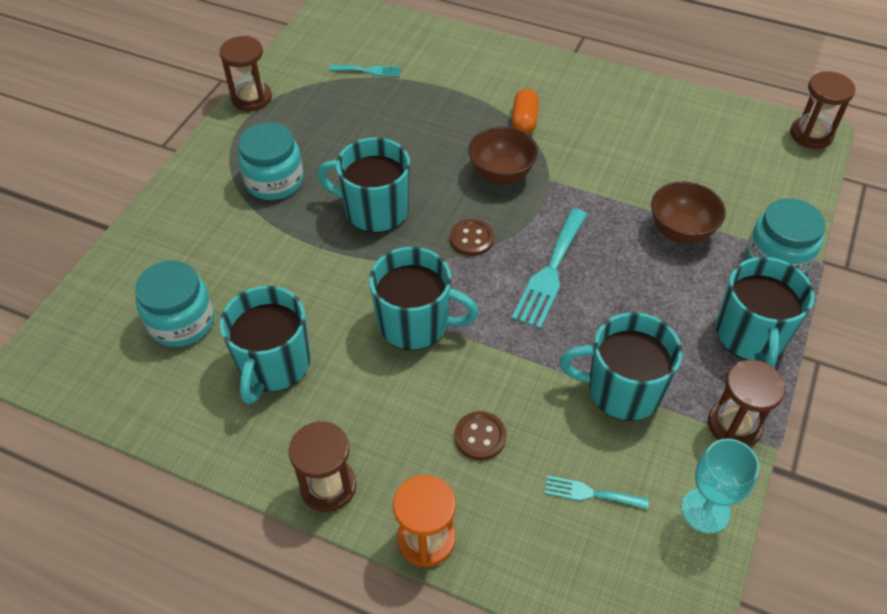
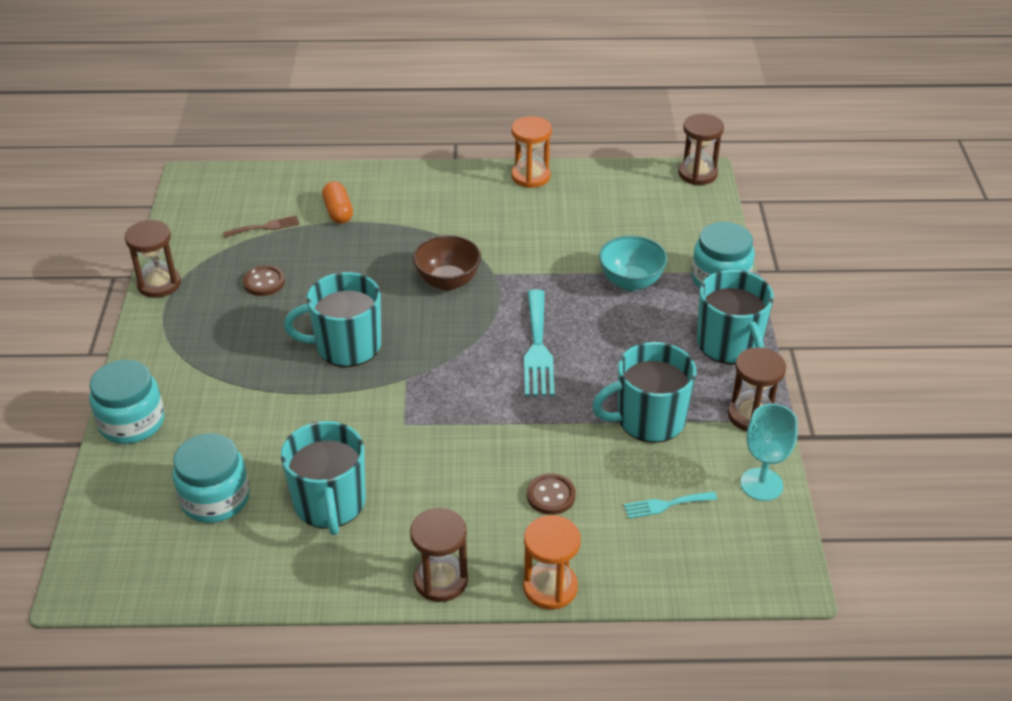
camera: 25 degrees left, 10 degrees down
turquoise jar [238,123,304,200] -> turquoise jar moved to [89,360,164,444]
turquoise fork [329,65,401,77] -> brown fork [223,215,299,238]
turquoise mug [369,247,479,350] -> none
brown button [450,219,494,256] -> brown button moved to [243,265,285,296]
orange capsule [512,89,539,134] -> orange capsule moved to [322,181,353,224]
brown bowl [651,181,726,244] -> turquoise bowl [599,236,667,291]
none -> orange hourglass [511,116,552,188]

